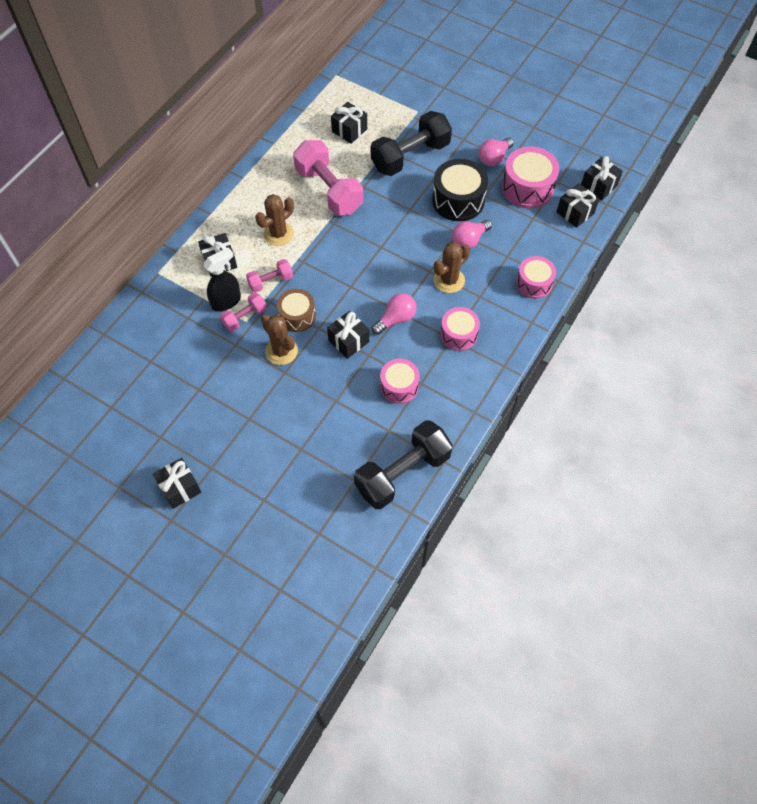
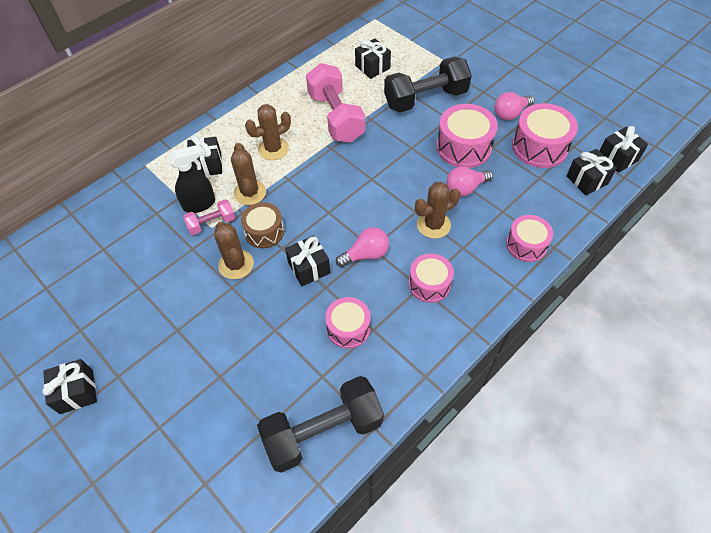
camera: 15 degrees right, 5 degrees down
pink dumbbell [246,259,293,293] -> brown cactus [231,143,266,205]
black drum [432,159,488,221] -> pink drum [436,104,498,168]

